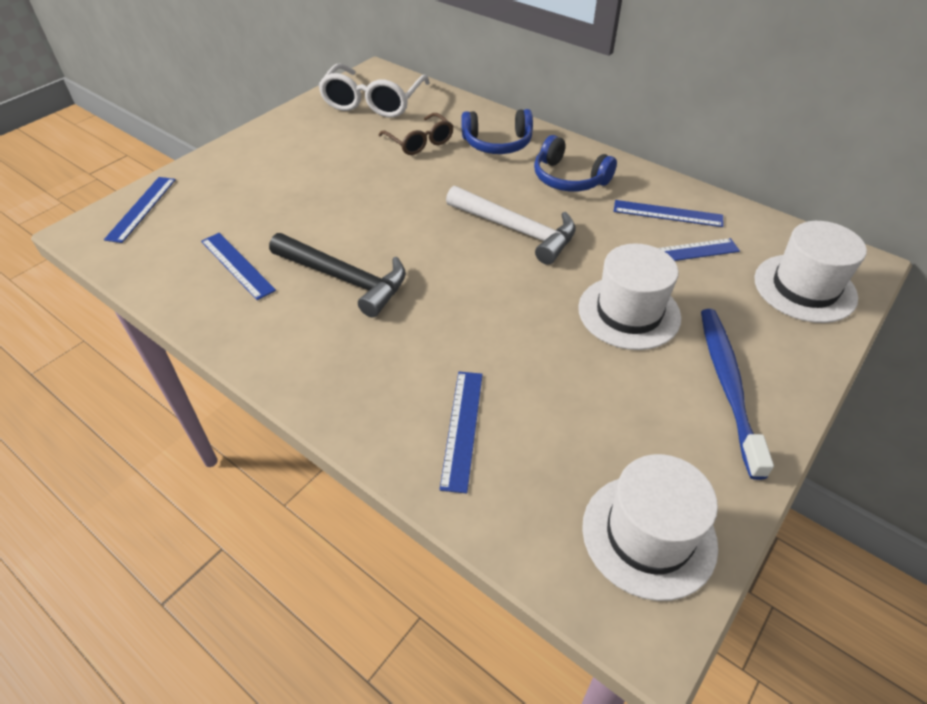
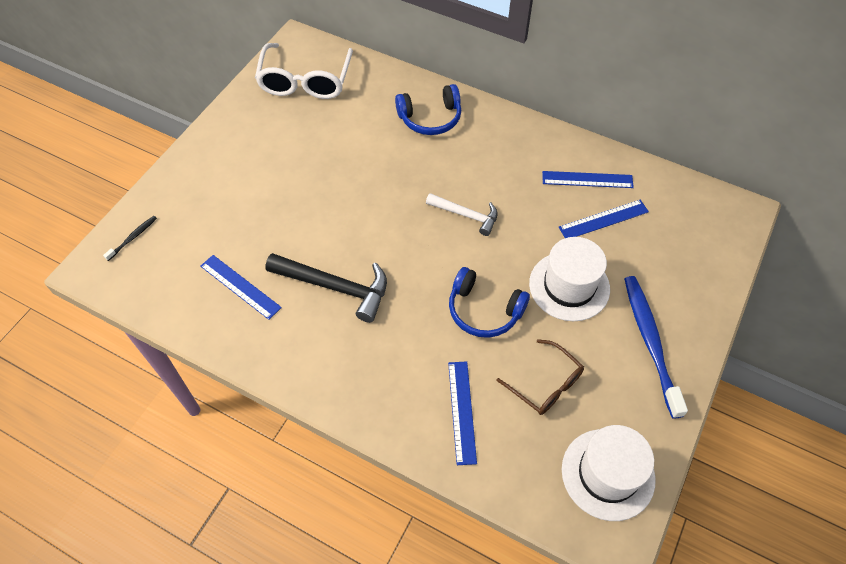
camera: 10 degrees left, 10 degrees up
blue ruler [104,177,176,243] -> black toothbrush [103,216,157,261]
brown glasses [378,113,453,155] -> brown glasses moved to [497,339,584,415]
white hammer [446,186,576,265] -> white hammer [426,193,498,236], size x0.63
blue headphones [534,135,617,192] -> blue headphones moved to [449,267,530,338]
white hat [754,221,867,323] -> none

